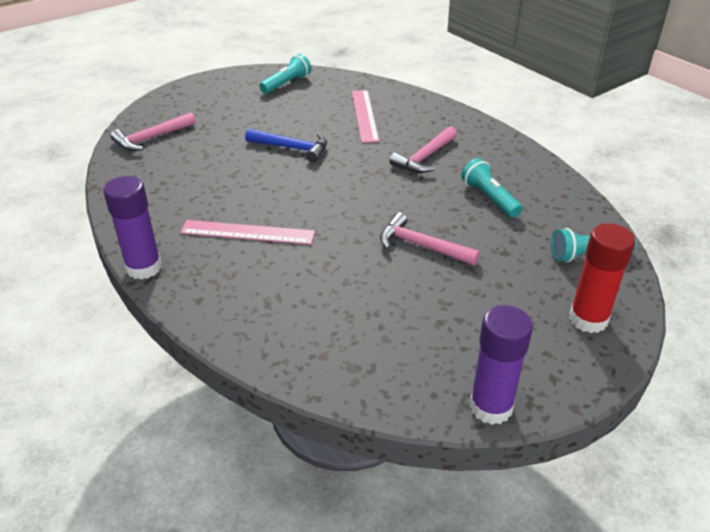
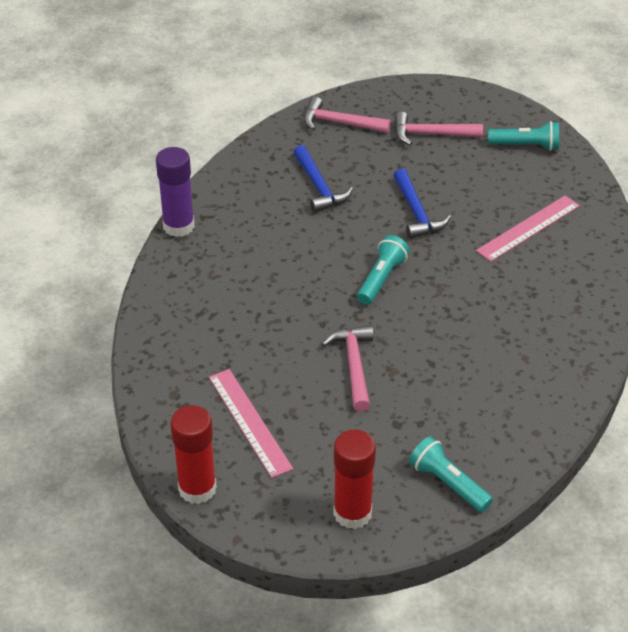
camera: 55 degrees right, 5 degrees up
pink ruler [180,220,315,245] -> pink ruler moved to [209,369,293,478]
pink hammer [390,126,457,173] -> pink hammer moved to [395,112,483,145]
turquoise flashlight [461,158,523,218] -> turquoise flashlight moved to [357,235,410,305]
purple glue stick [469,305,533,425] -> red glue stick [170,405,217,504]
none -> blue hammer [293,145,353,213]

